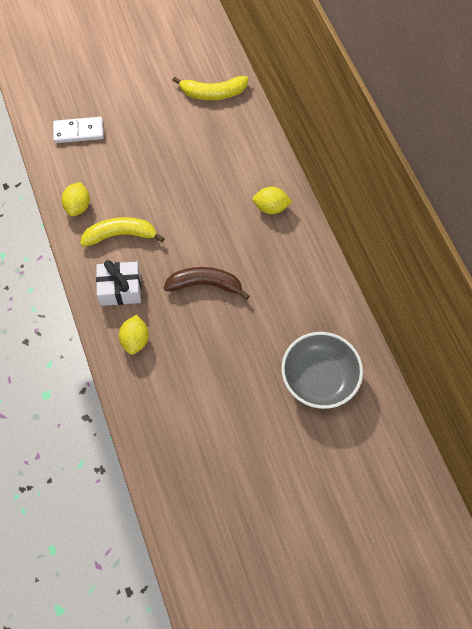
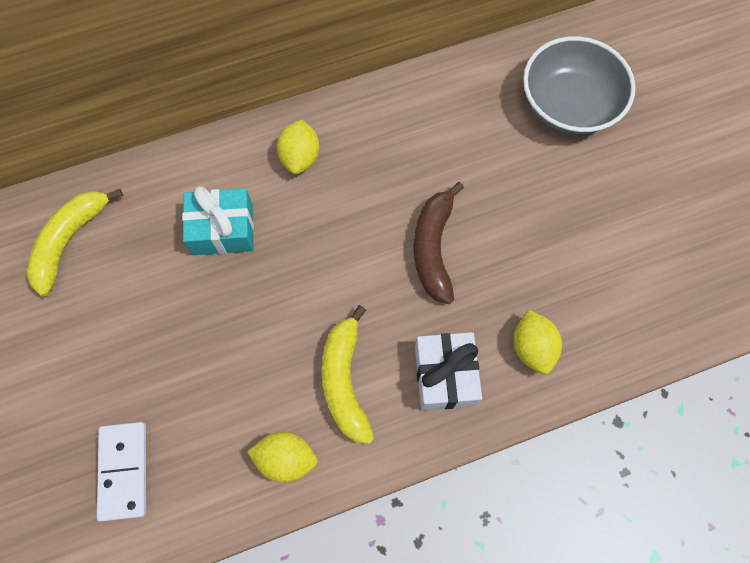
camera: 90 degrees left, 5 degrees up
yellow lemon [119,315,149,355] -> yellow lemon turned 75 degrees clockwise [514,309,562,374]
yellow banana [172,76,249,100] -> yellow banana turned 150 degrees counterclockwise [26,189,123,296]
none -> turquoise gift [182,186,254,255]

